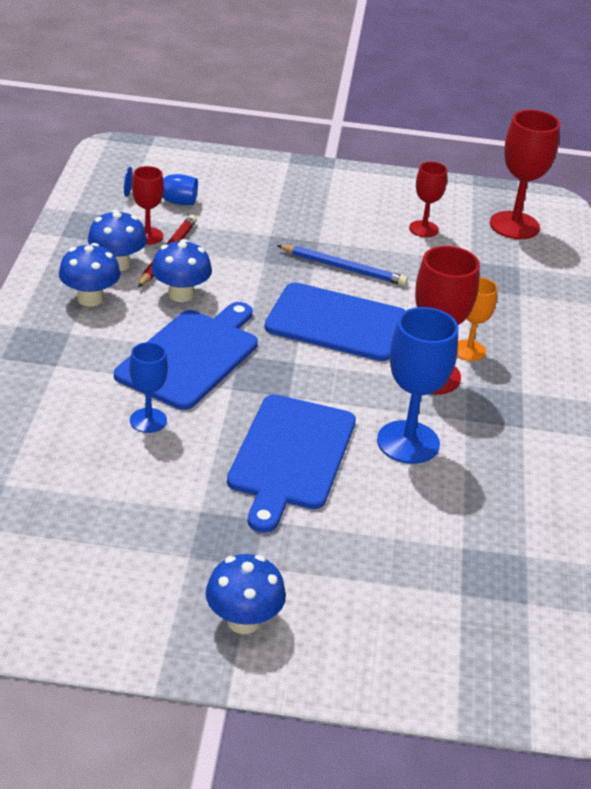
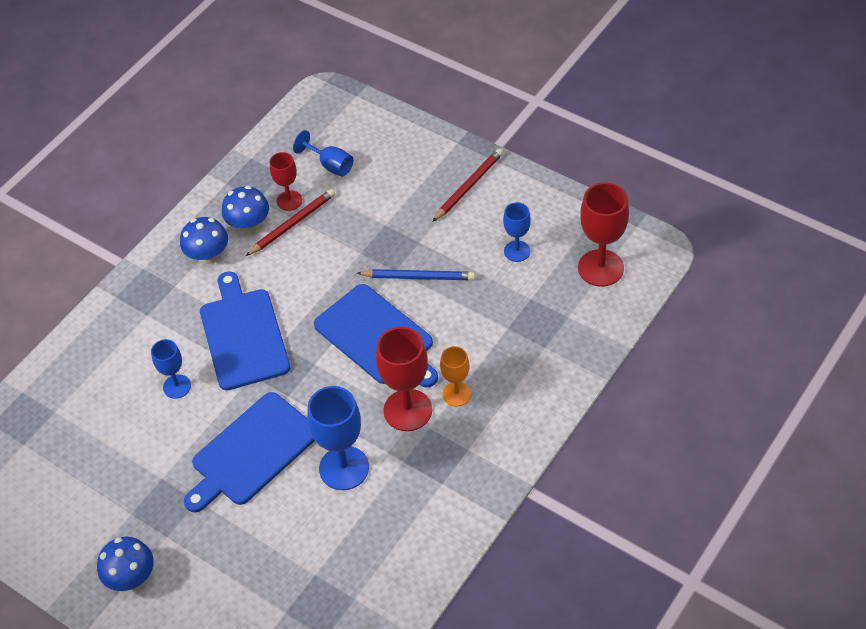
camera: 35 degrees right, 15 degrees up
blue cutting board [114,302,258,410] -> blue cutting board turned 75 degrees counterclockwise [200,271,290,391]
blue mushroom [151,239,212,302] -> none
blue pencil [276,245,408,286] -> blue pencil turned 45 degrees counterclockwise [357,269,475,280]
red goblet [409,162,447,237] -> blue goblet [503,202,531,262]
none -> red pencil [432,149,503,222]

